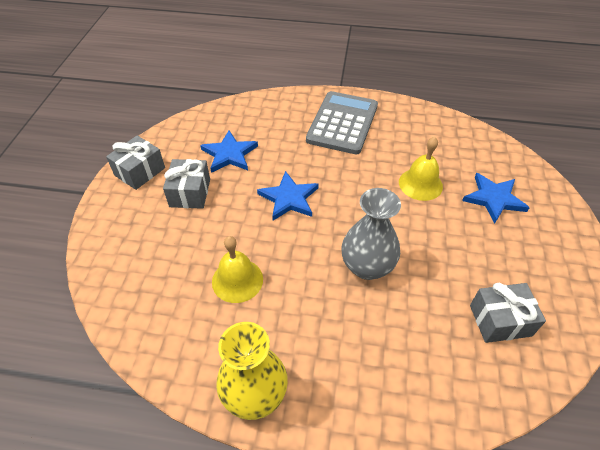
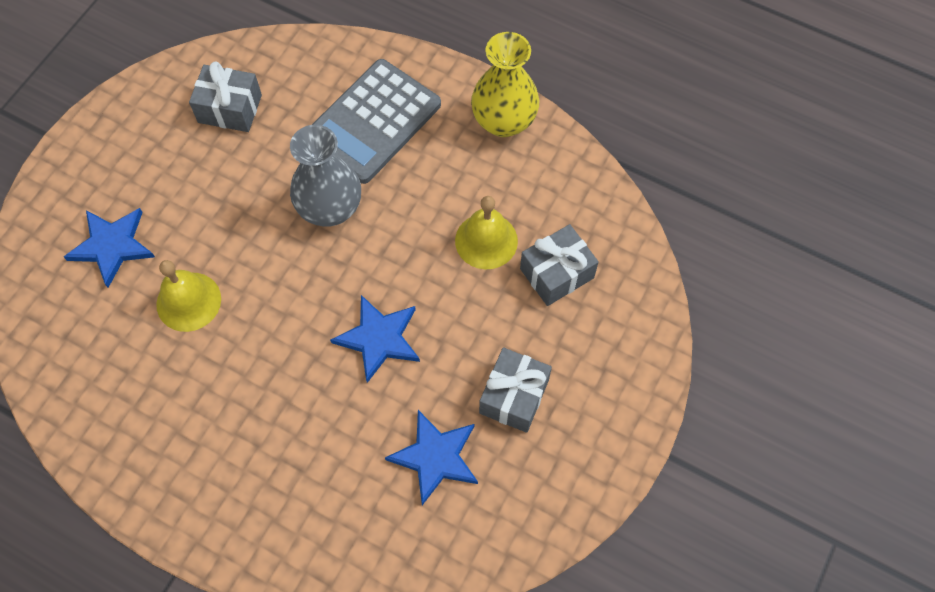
camera: 160 degrees left, 15 degrees up
grey gift [106,136,165,190] -> grey gift moved to [520,224,599,306]
grey calculator [306,91,378,154] -> grey calculator moved to [312,59,441,184]

